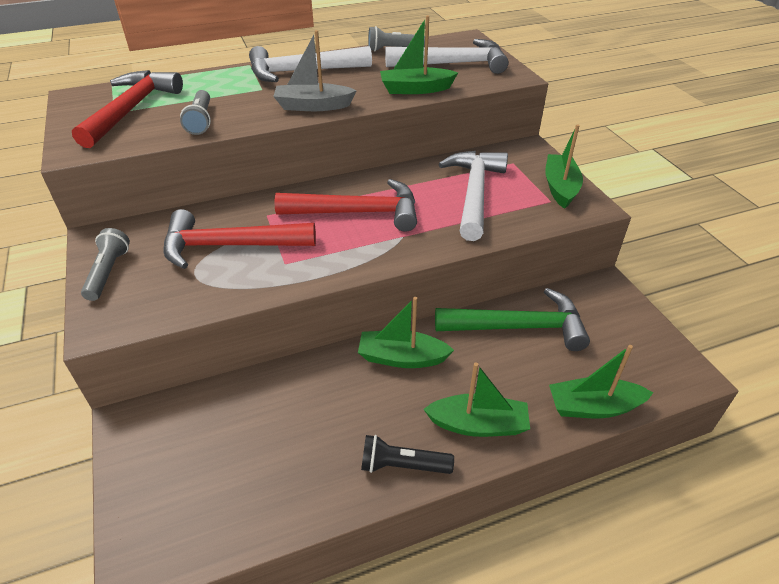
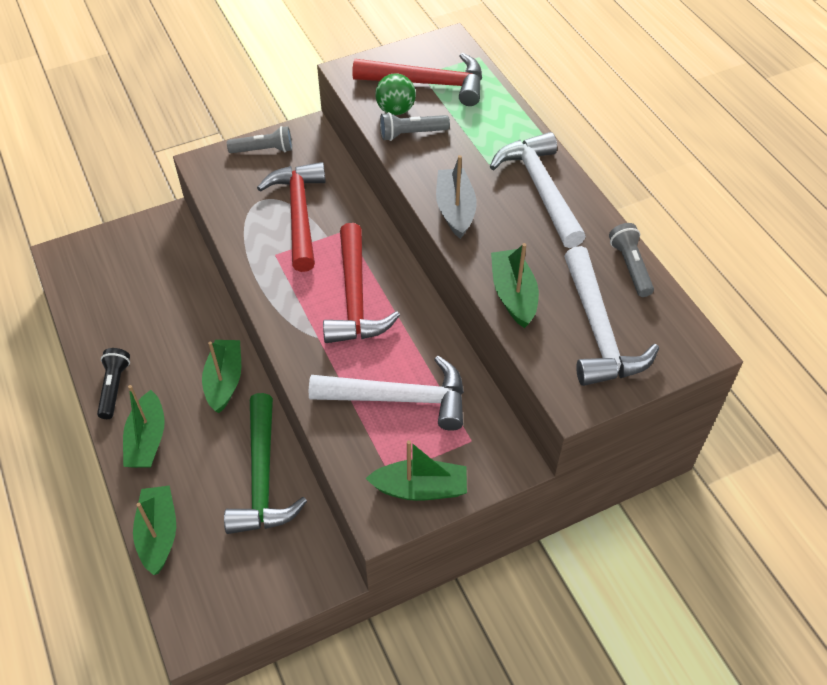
camera: 85 degrees right, 10 degrees up
none -> green ball [375,73,416,115]

